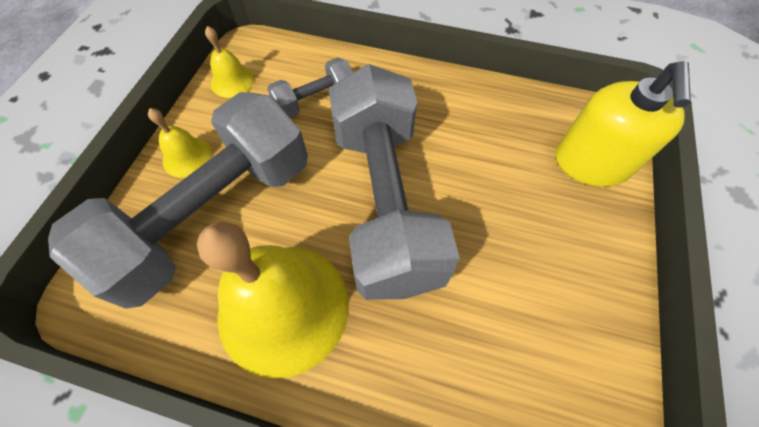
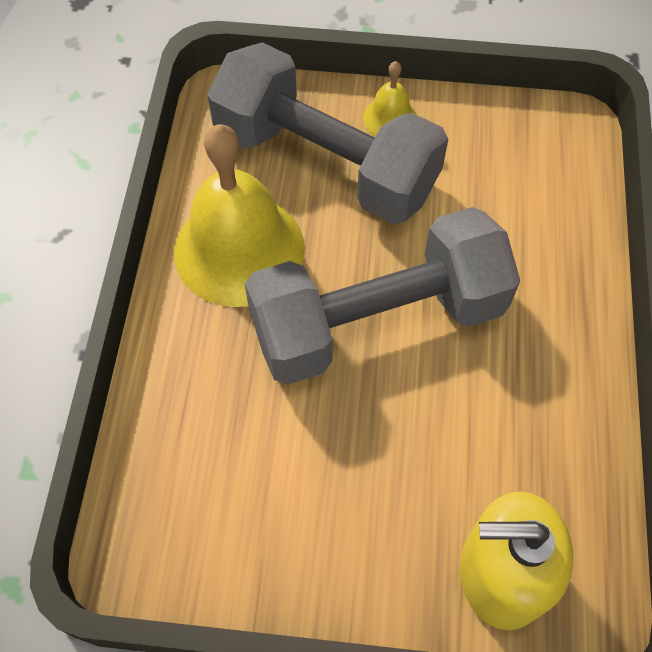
camera: 80 degrees right, 0 degrees up
yellow bell [205,26,254,98] -> none
grey dumbbell [267,57,353,118] -> none

